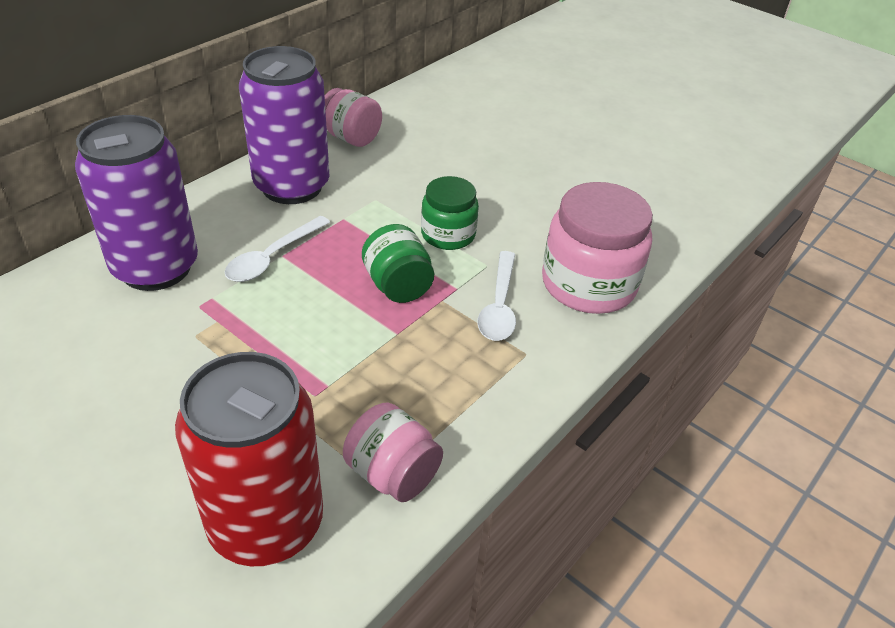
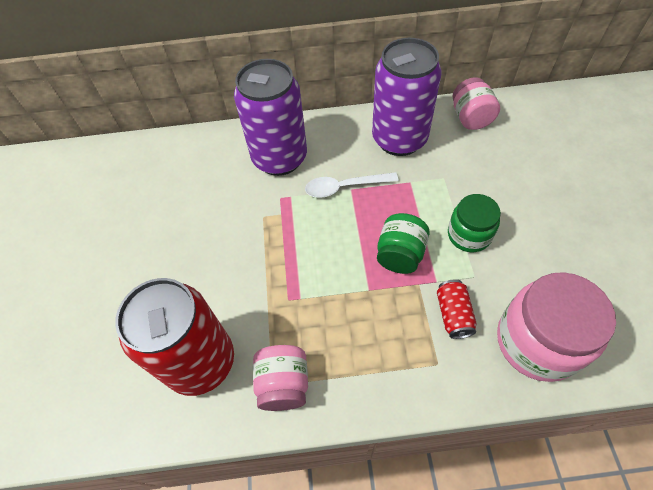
camera: 50 degrees right, 15 degrees up
white spoon [477,251,516,341] -> red can [437,279,477,339]

